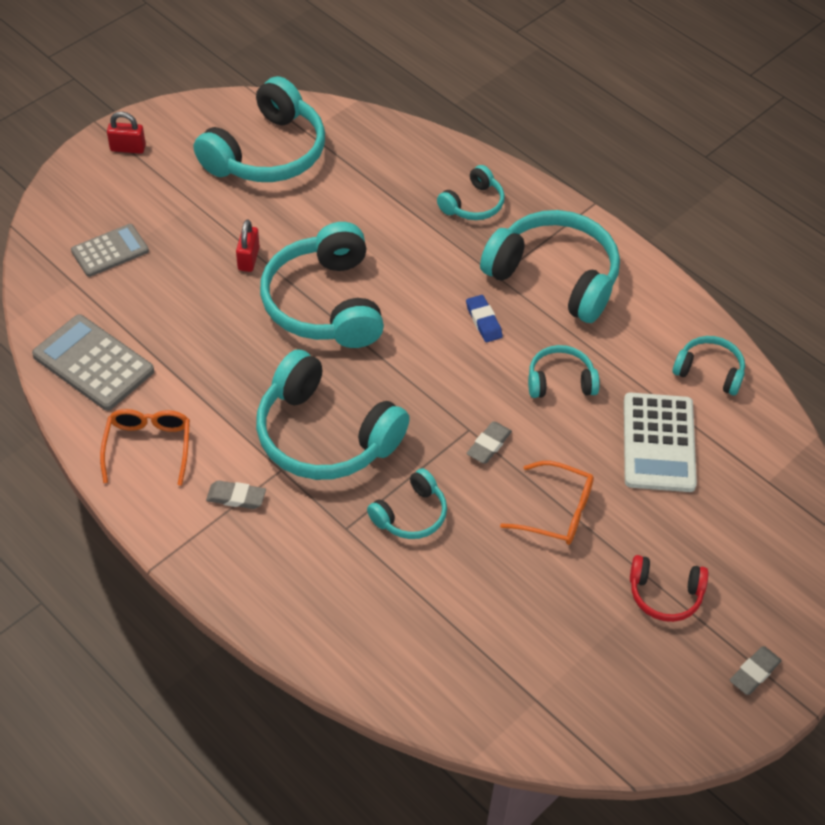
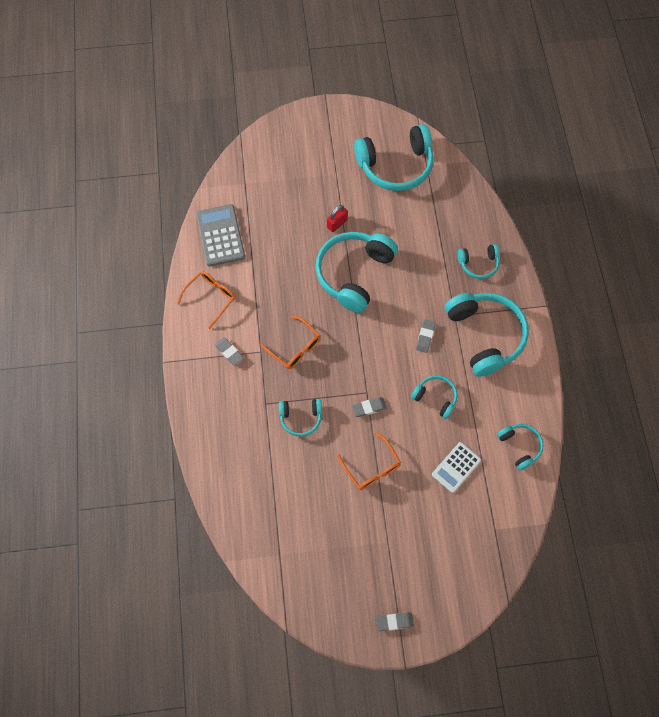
camera: 40 degrees right, 15 degrees up
grey calculator [71,224,149,277] -> none
red padlock [107,112,146,154] -> none
turquoise headphones [256,349,410,480] -> orange glasses [261,315,321,369]
blue eraser [466,295,503,342] -> grey eraser [416,319,436,353]
white calculator [624,392,697,492] -> white calculator [432,442,481,493], size x0.66
red headphones [630,555,708,622] -> none

